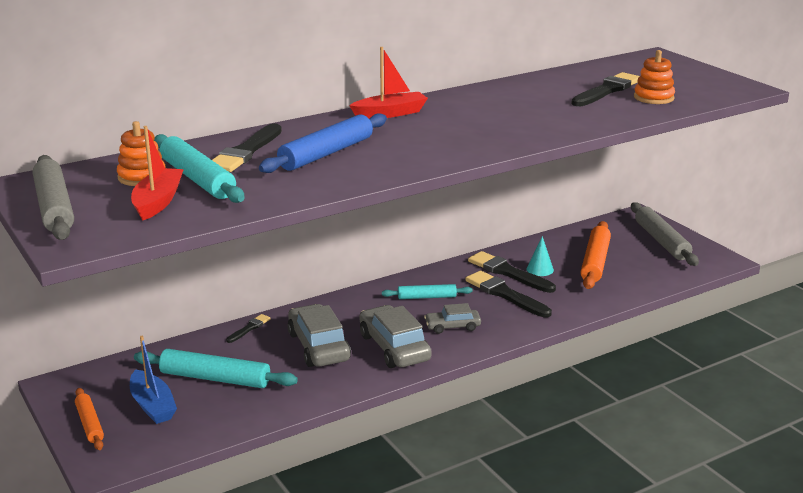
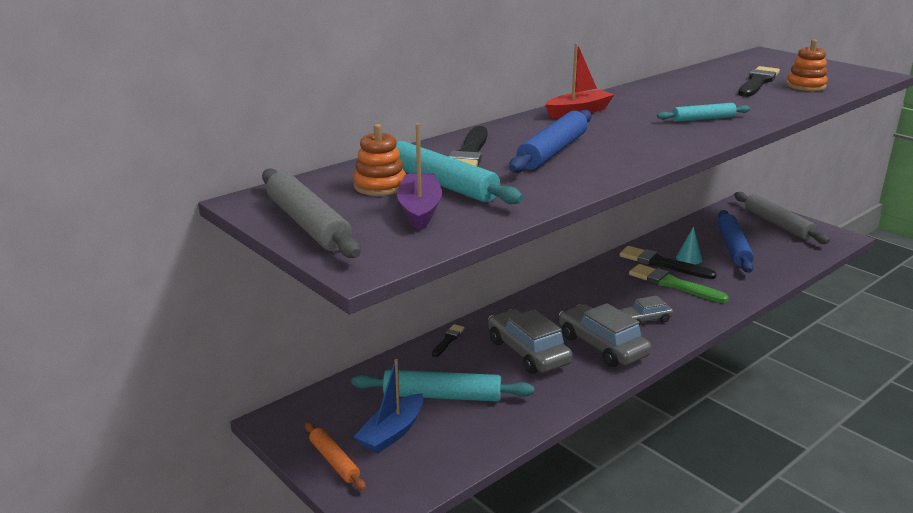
camera: 10 degrees left, 0 degrees up
blue boat [130,336,177,424] -> blue boat turned 75 degrees clockwise [354,359,423,454]
red boat [131,126,184,220] -> purple boat [397,123,442,231]
turquoise rolling pin [382,284,473,299] -> turquoise rolling pin moved to [657,103,750,122]
black brush [465,271,552,318] -> green brush [629,264,729,303]
orange rolling pin [581,221,611,289] -> blue rolling pin [718,210,754,273]

